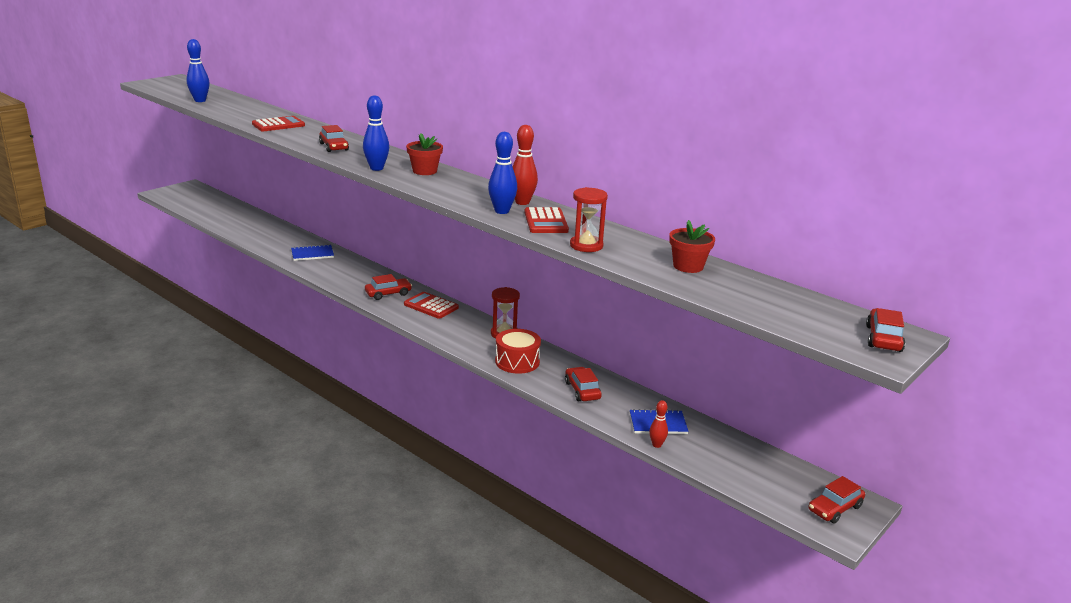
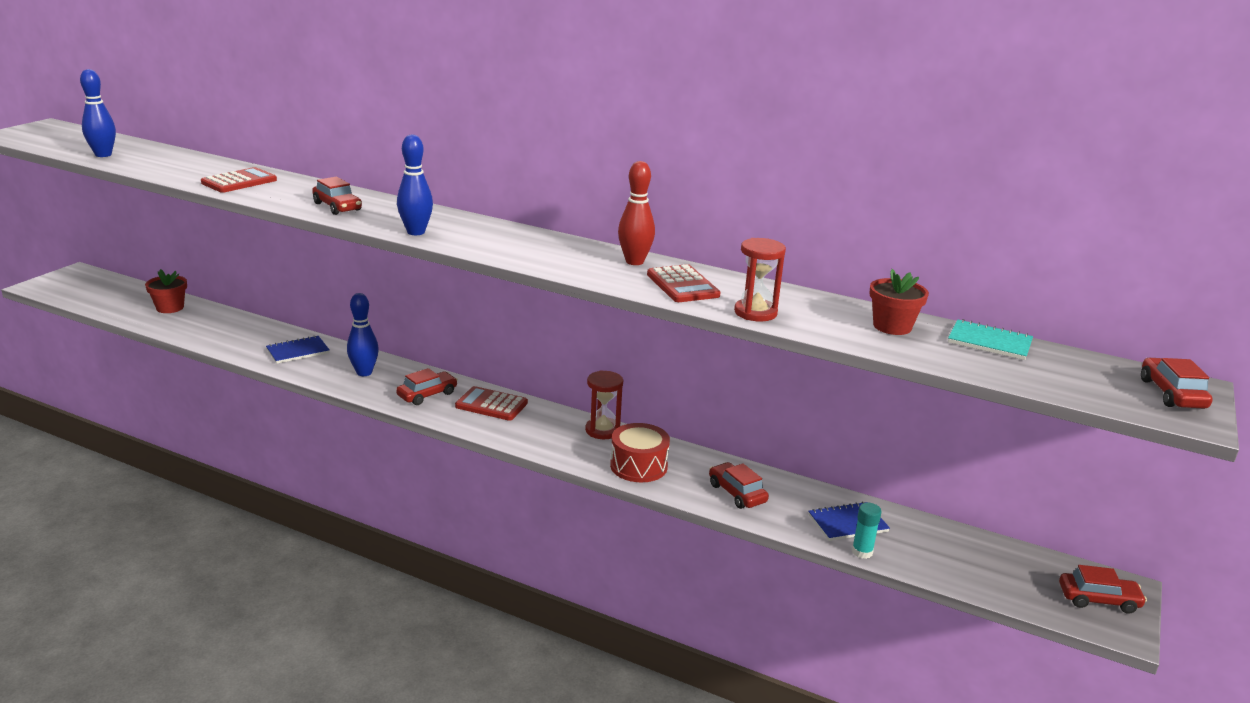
camera: 15 degrees left, 0 degrees up
red flower pot [406,133,443,175] -> red flower pot moved to [145,269,187,313]
blue bowling pin [488,132,517,214] -> blue bowling pin moved to [347,293,379,376]
red bowling pin [649,400,668,448] -> turquoise glue stick [852,503,881,559]
red car [809,476,865,524] -> red car turned 120 degrees counterclockwise [1059,565,1147,614]
none -> turquoise notebook [948,319,1033,360]

